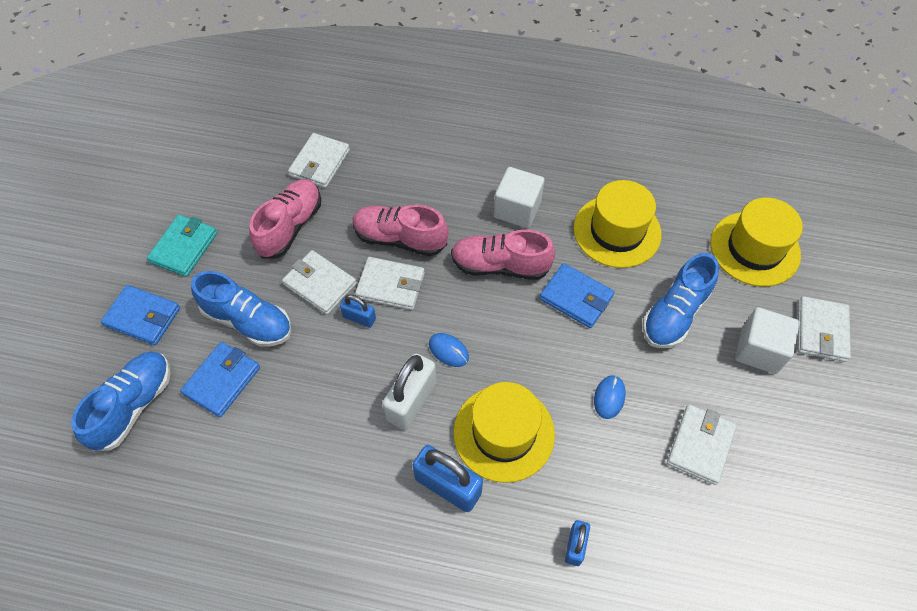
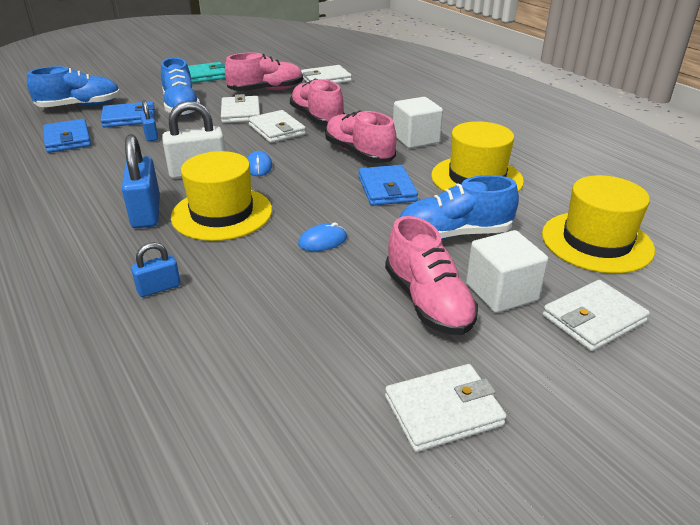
camera: 45 degrees right, 25 degrees down
blue wallet [101,285,180,345] -> blue wallet moved to [43,119,91,153]
blue padlock [340,295,376,328] -> blue padlock moved to [140,100,158,141]
white wallet [667,404,737,485] -> white wallet moved to [385,364,506,452]
none -> pink shoe [385,216,478,335]

